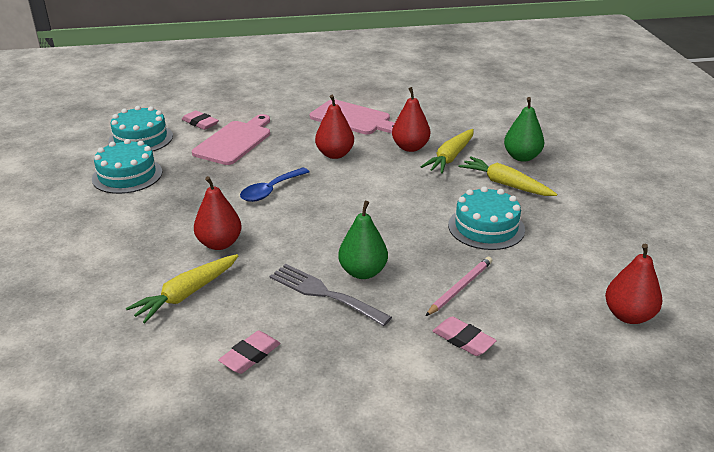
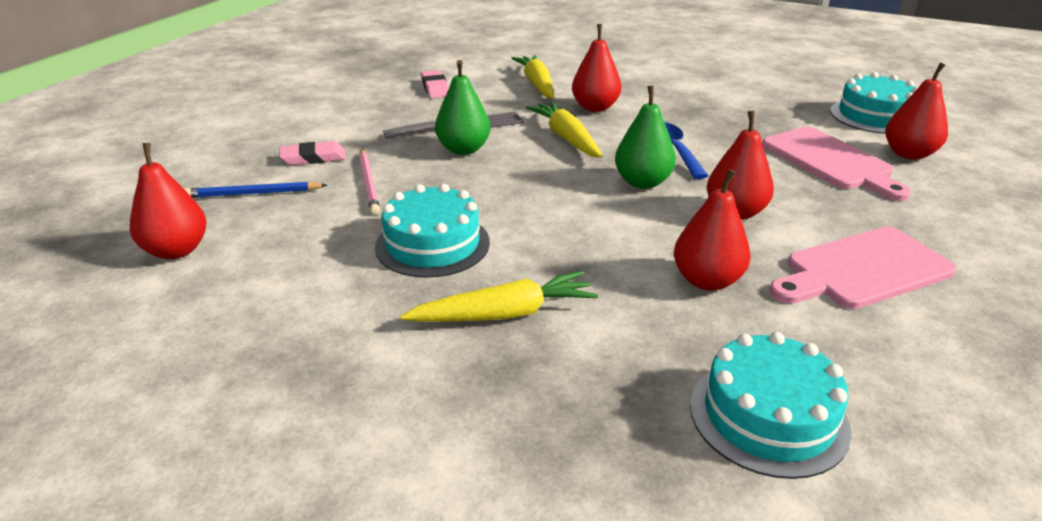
camera: 125 degrees right, 0 degrees up
turquoise cake [92,139,162,194] -> turquoise cake moved to [690,332,852,479]
pink eraser [182,110,219,130] -> red pear [885,63,948,160]
yellow carrot [421,129,474,174] -> yellow carrot moved to [526,102,602,158]
green pear [504,97,544,162] -> green pear moved to [615,86,676,189]
none -> blue pencil [185,181,327,198]

